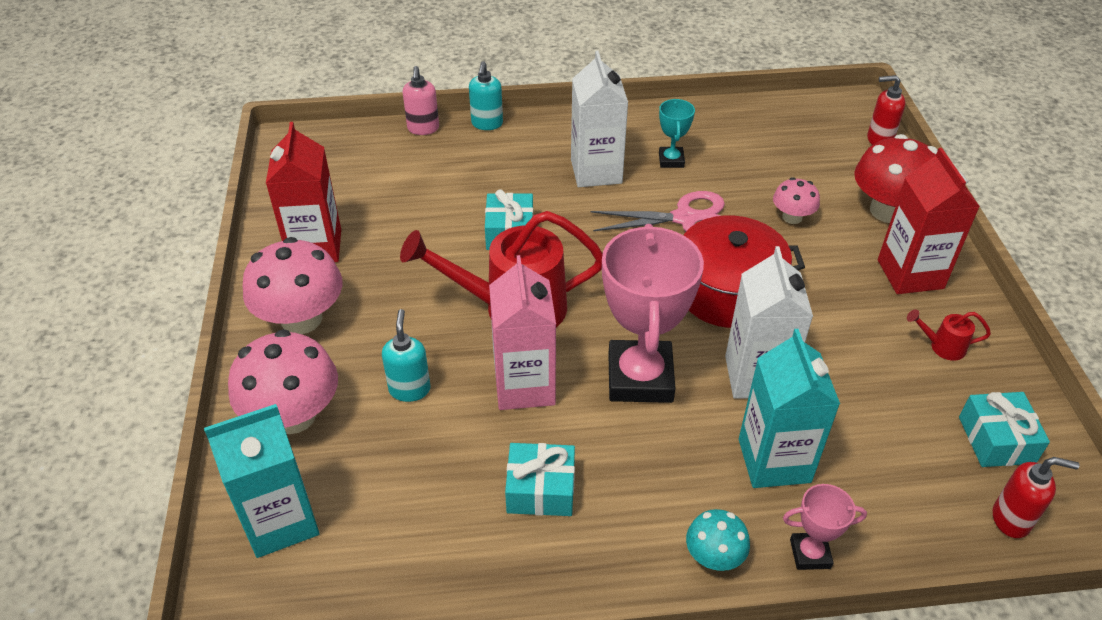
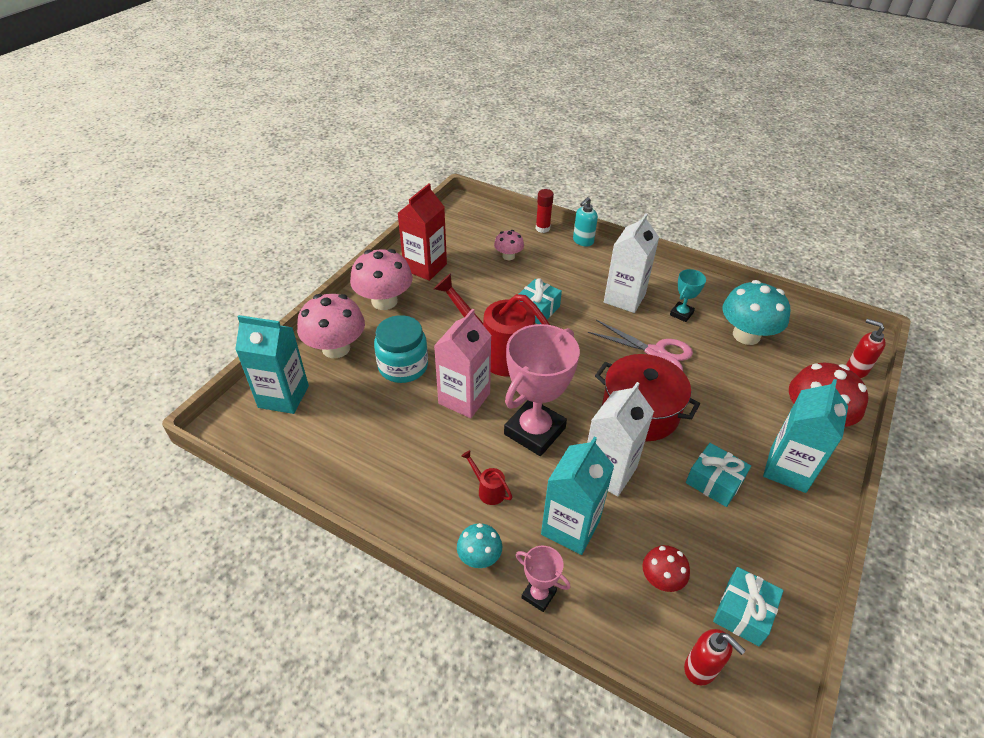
camera: 35 degrees right, 0 degrees up
turquoise soap dispenser [382,309,431,402] -> turquoise jar [374,315,428,383]
pink soap dispenser [403,66,439,135] -> red glue stick [536,189,554,233]
turquoise gift [505,443,575,516] -> turquoise gift moved to [686,443,751,507]
pink mushroom [773,177,820,224] -> pink mushroom moved to [494,230,524,260]
red carton [878,148,980,294] -> turquoise carton [763,379,848,493]
red watering can [907,309,991,361] -> red watering can moved to [461,450,512,505]
none -> red mushroom [642,545,690,592]
none -> turquoise mushroom [722,280,790,345]

